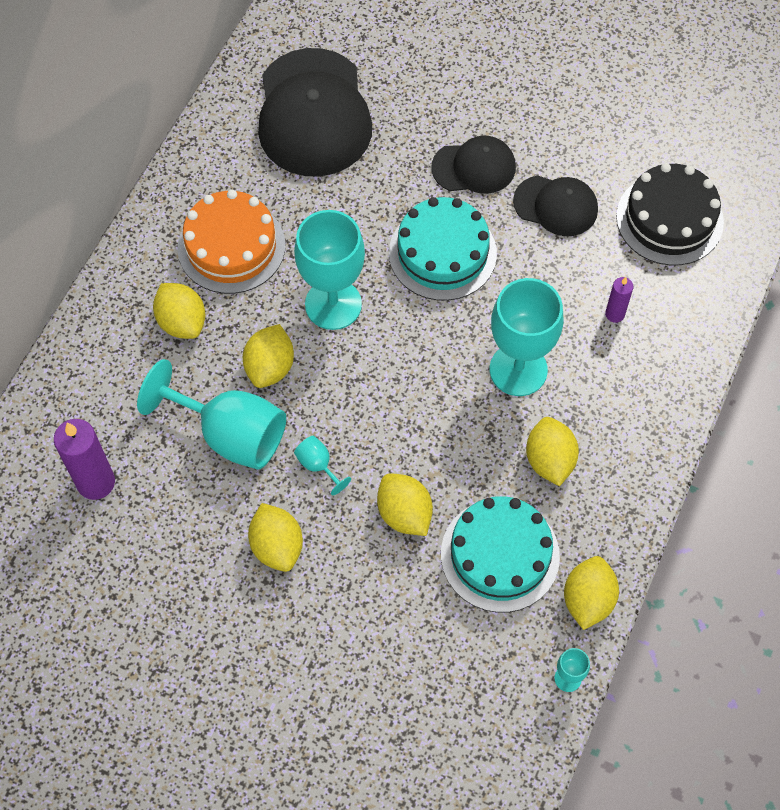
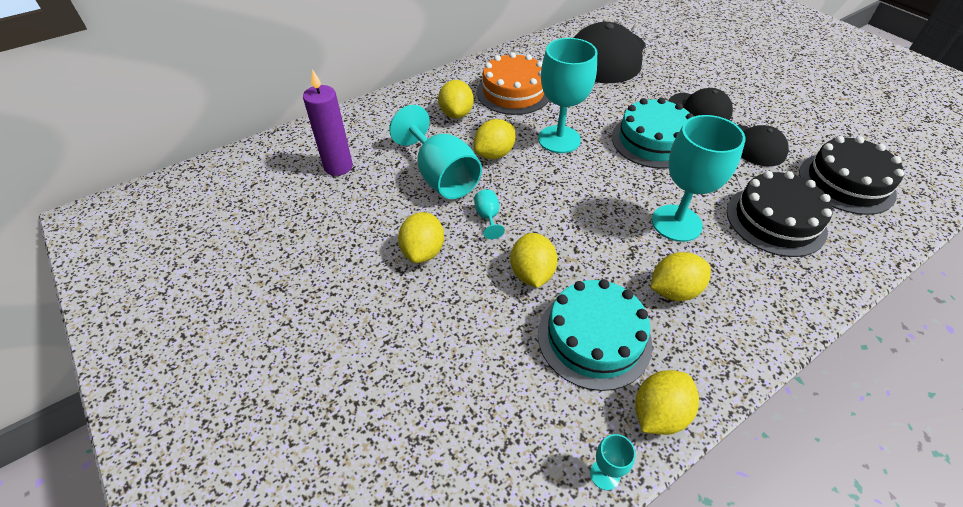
camera: 30 degrees right, 15 degrees down
yellow lemon [526,417,579,486] -> yellow lemon turned 45 degrees clockwise [650,252,711,301]
purple candle [605,277,633,323] -> black cake [727,171,833,257]

